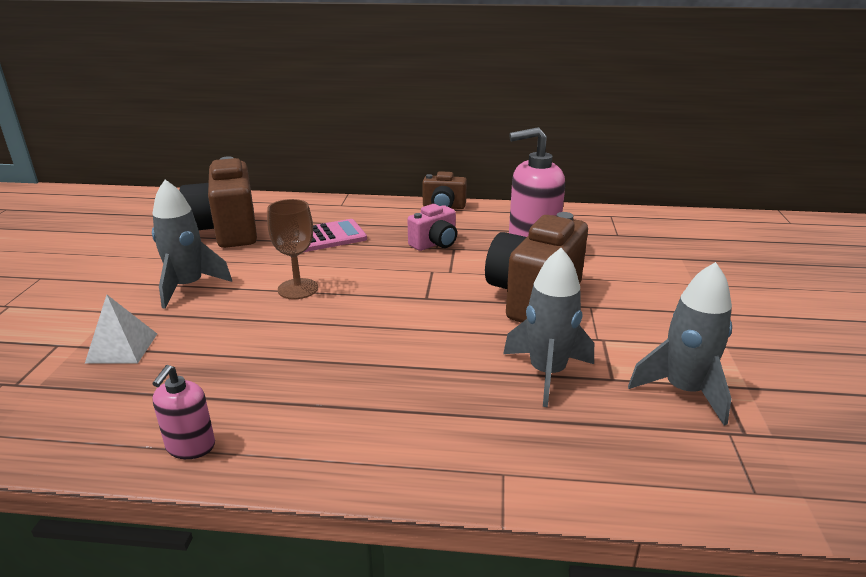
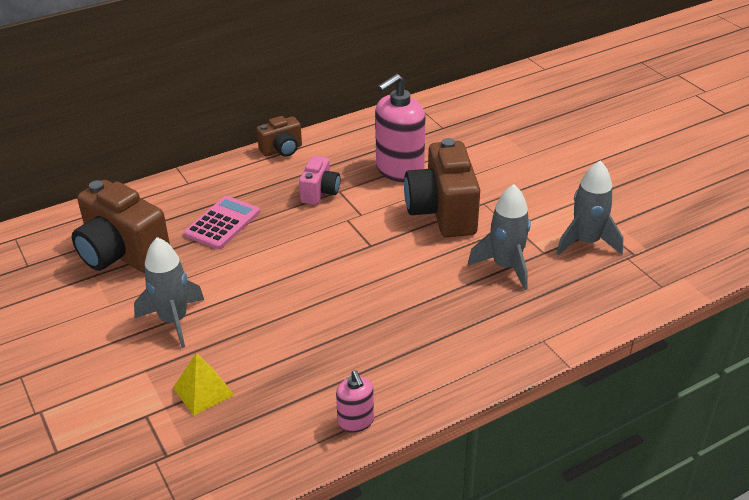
camera: 35 degrees left, 10 degrees up
white pyramid [85,295,157,364] -> yellow pyramid [173,353,234,416]
brown goblet [267,199,318,299] -> none

